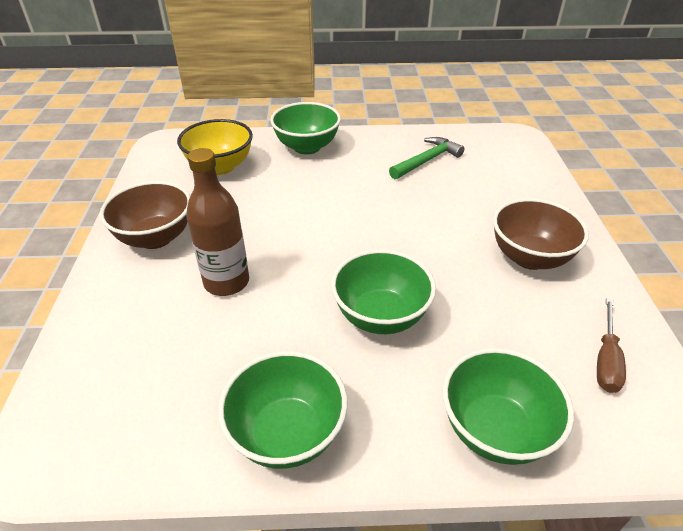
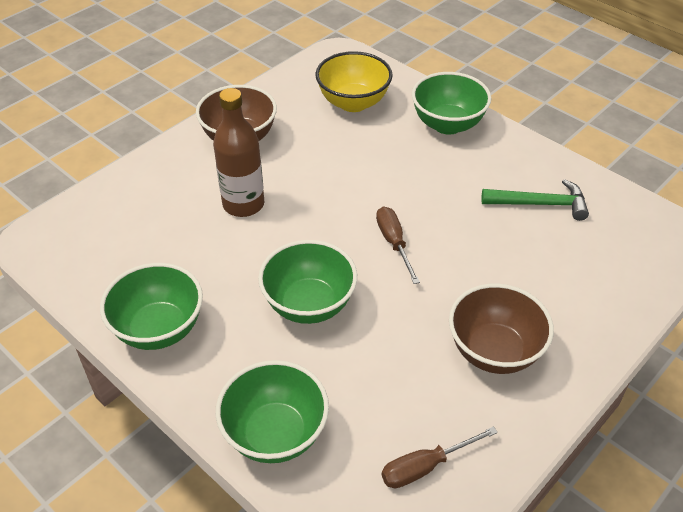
camera: 45 degrees right, 5 degrees up
none -> brown screwdriver [376,207,420,284]

